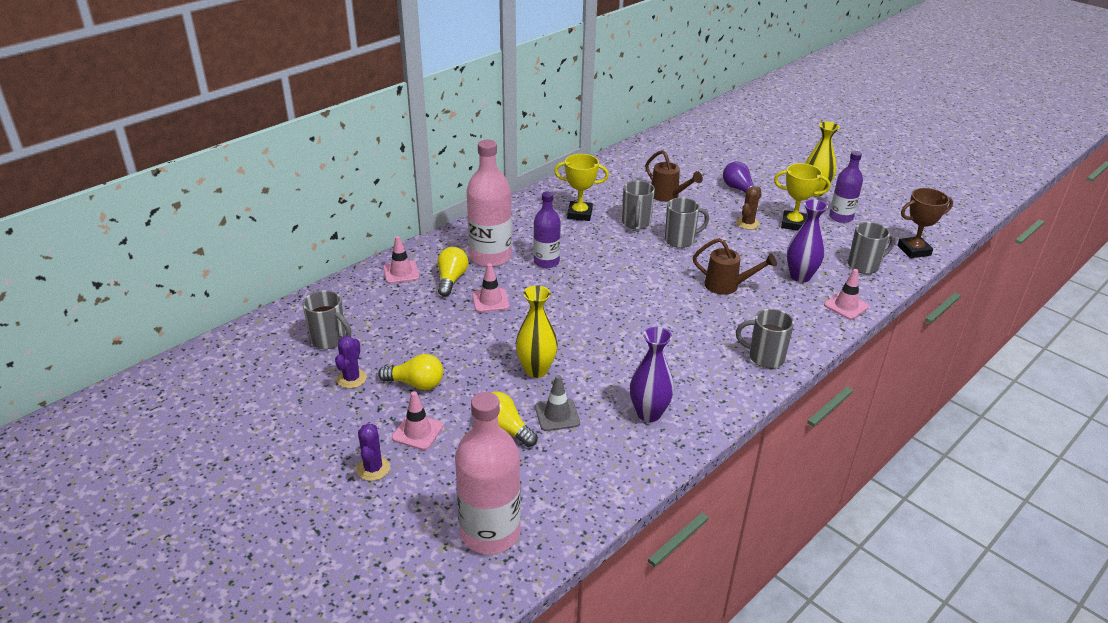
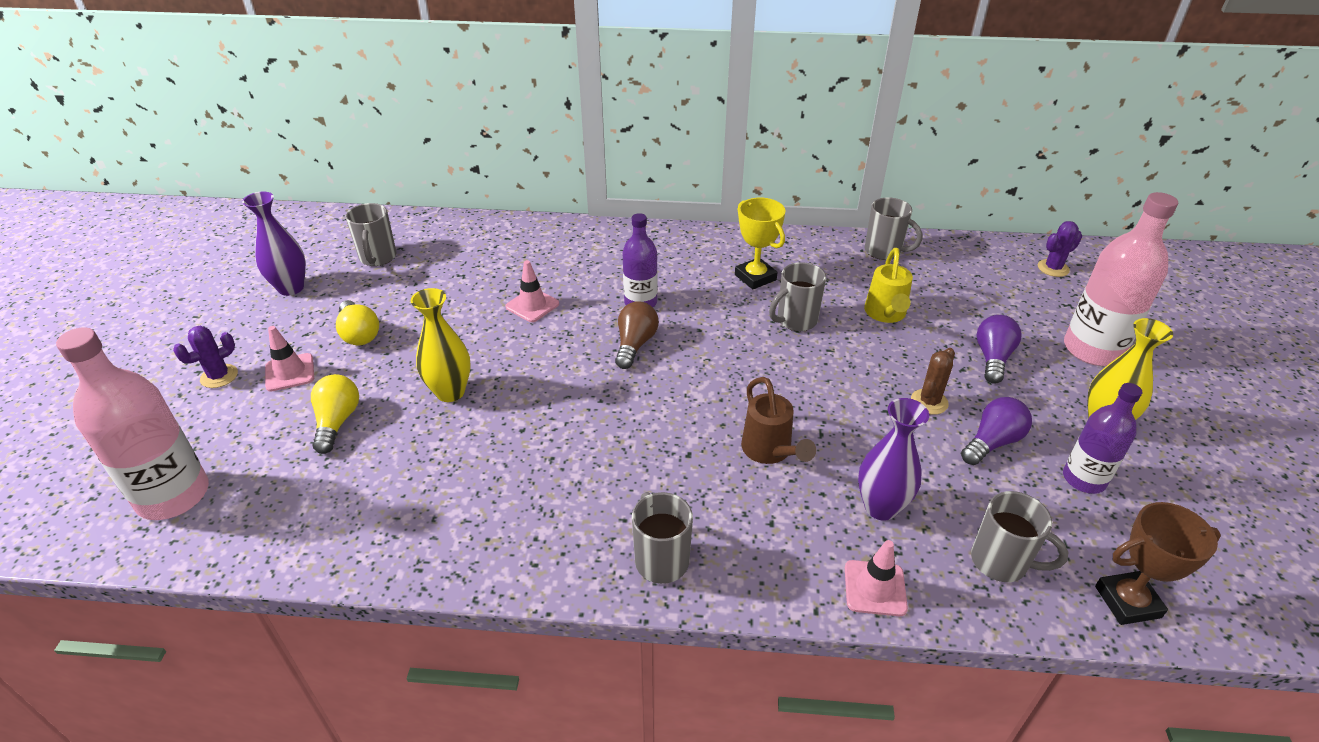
camera: 50 degrees right, 5 degrees up
purple cactus [335,336,367,388] -> purple cactus moved to [1038,221,1082,277]
pink traffic cone [383,236,419,284] -> none
yellow light bulb [437,247,468,296] -> none
pink bottle [467,140,512,267] -> pink bottle moved to [1064,192,1178,366]
grey traffic cone [535,375,580,431] -> none
purple vase [630,327,674,422] -> purple vase moved to [242,191,306,296]
brown watering can [645,150,703,202] -> yellow watering can [864,248,913,323]
grey mug [665,197,709,248] -> grey mug moved to [865,197,922,260]
brown cactus [736,186,761,230] -> brown cactus turned 45 degrees counterclockwise [911,348,955,415]
yellow trophy [774,163,831,231] -> purple light bulb [961,397,1032,465]
brown trophy [897,188,953,258] -> brown trophy turned 45 degrees counterclockwise [1095,502,1221,625]
none -> brown light bulb [615,301,659,369]

